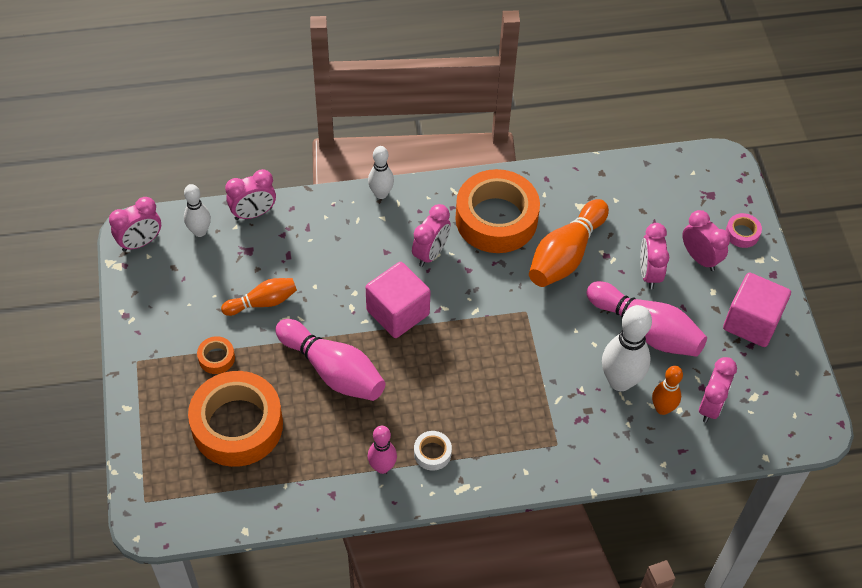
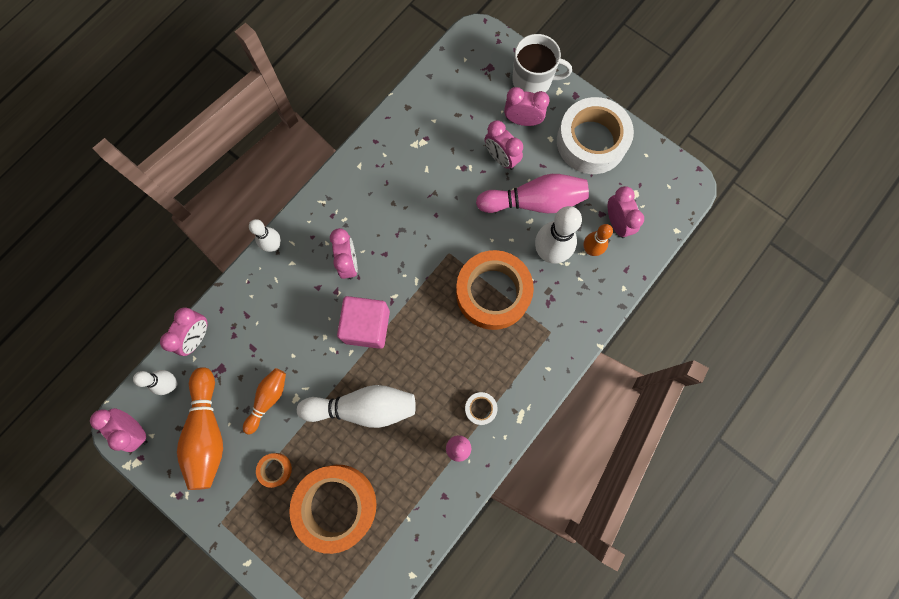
camera: 40 degrees left, 20 degrees up
pink clock [109,197,161,252] -> pink clock turned 120 degrees clockwise [90,408,148,452]
pink bowling pin [275,319,385,401] -> white bowling pin [297,385,416,428]
orange tape [456,169,540,253] -> orange tape moved to [456,250,534,330]
orange bowling pin [529,199,609,287] -> orange bowling pin moved to [177,367,223,490]
pink cube [723,273,791,347] -> white tape [557,97,634,174]
pink tape [726,213,762,248] -> white mug [512,34,572,93]

